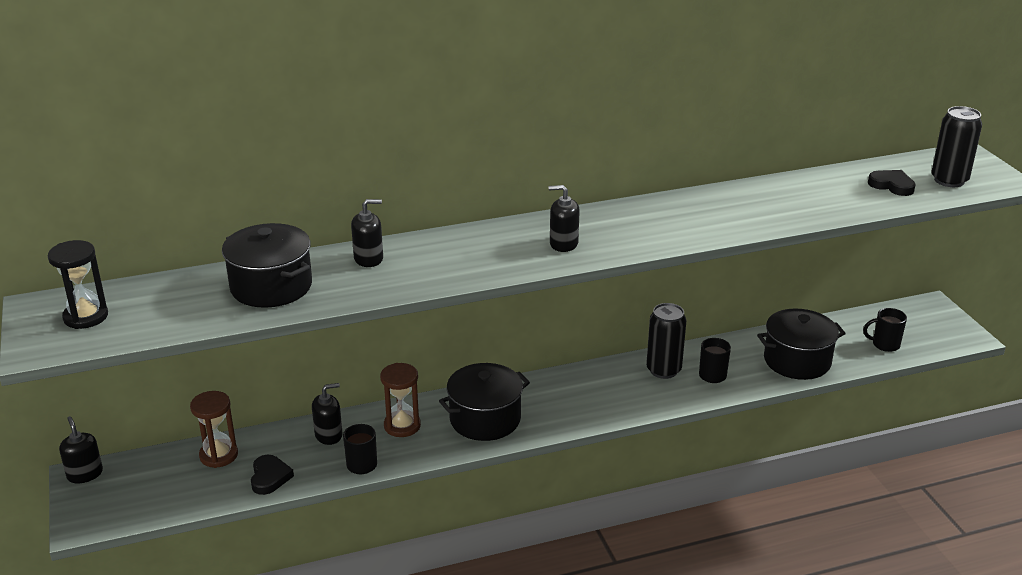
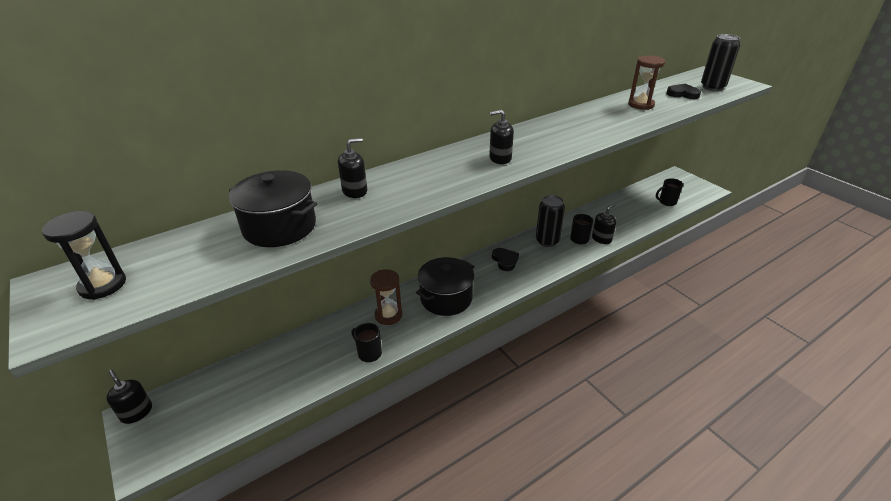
camera: 15 degrees left, 5 degrees up
brown hourglass [190,391,238,468] -> brown hourglass moved to [628,56,665,110]
black heart [251,455,294,495] -> black heart moved to [492,248,519,271]
black soap dispenser [312,383,343,445] -> black soap dispenser moved to [592,204,616,244]
black pot [757,309,846,380] -> none

